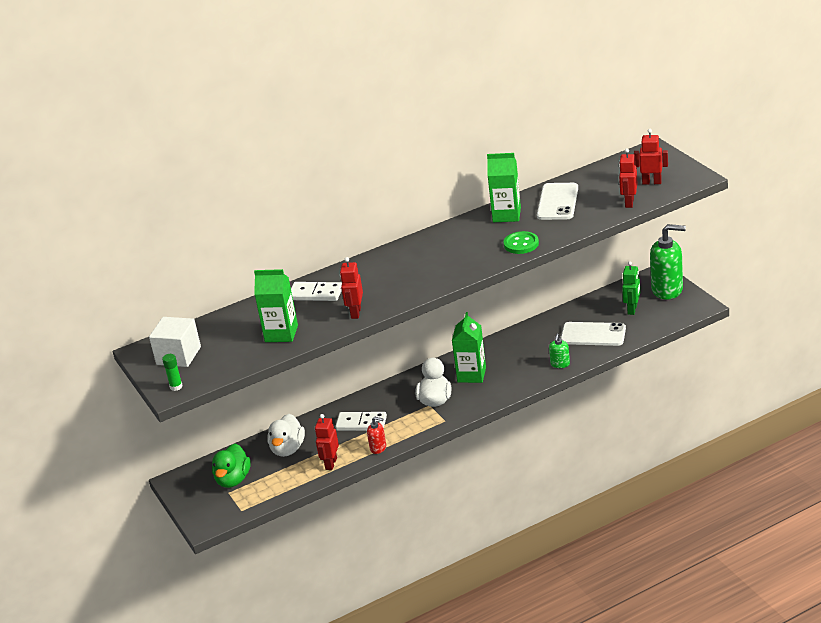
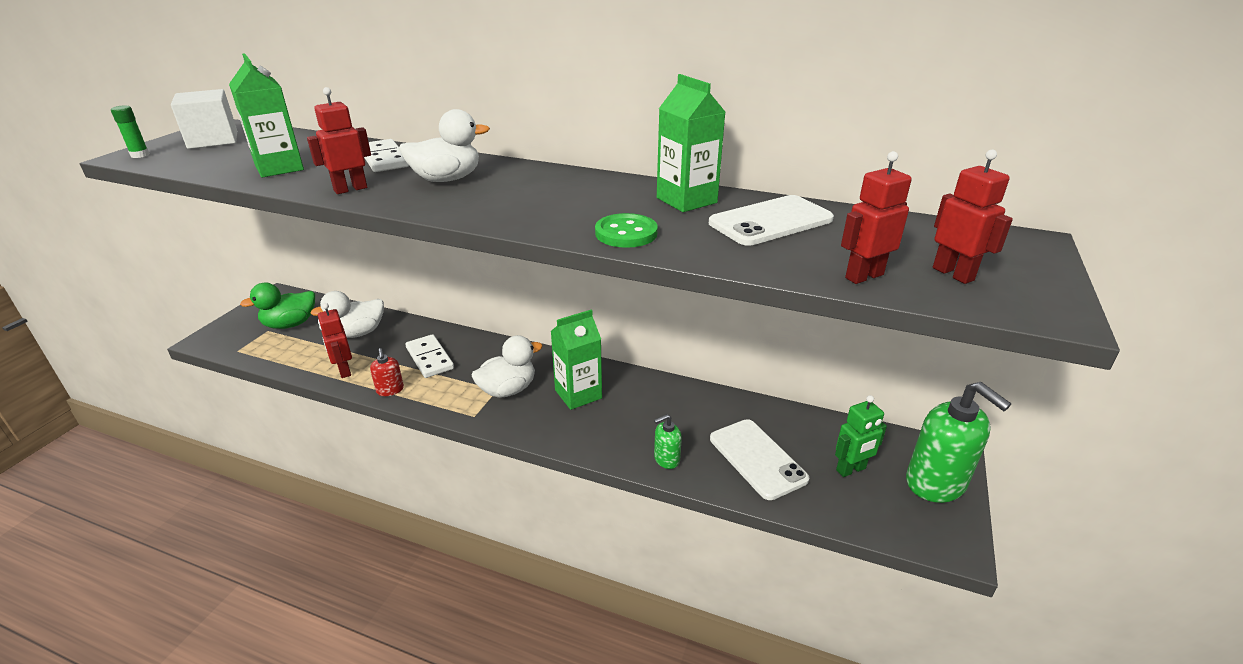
camera: 45 degrees right, 0 degrees up
red robot [315,414,339,470] -> red robot turned 90 degrees counterclockwise [318,303,352,378]
none -> white duck [399,109,490,182]

